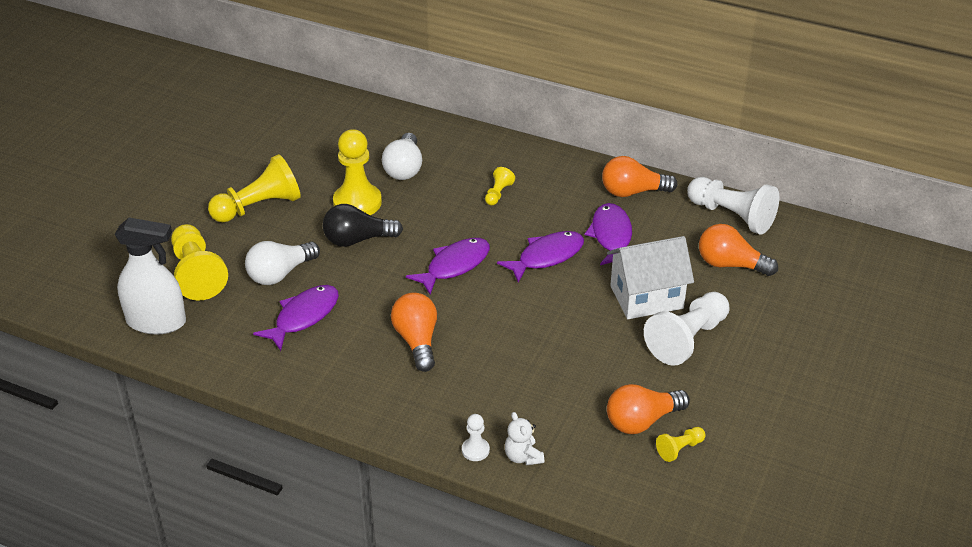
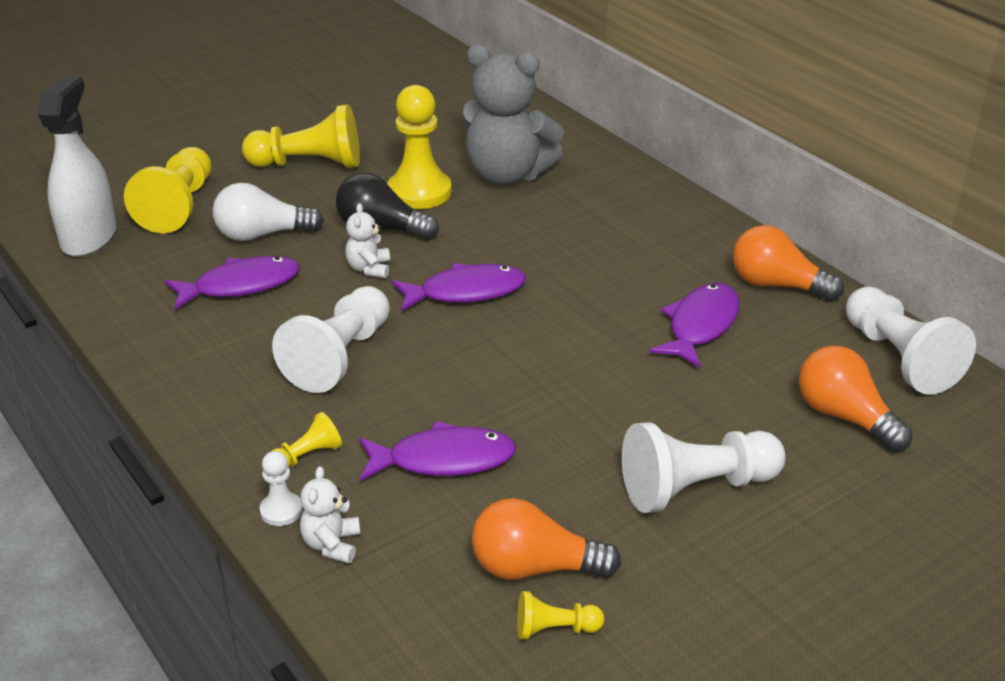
camera: 30 degrees right, 5 degrees down
white spray bottle [115,218,186,334] -> white spray bottle turned 120 degrees counterclockwise [38,75,116,257]
white light bulb [382,133,422,180] -> grey teddy bear [463,44,564,185]
orange light bulb [391,292,437,372] -> white pawn [272,286,390,393]
yellow pawn [485,167,515,206] -> yellow pawn moved to [272,412,342,467]
purple fish [497,231,584,283] -> purple fish moved to [359,421,516,481]
white house [607,236,694,319] -> none
none -> white teddy bear [345,203,390,278]

